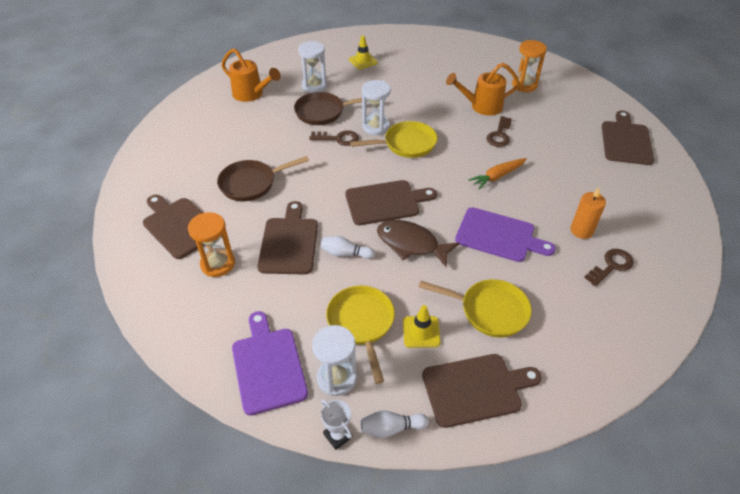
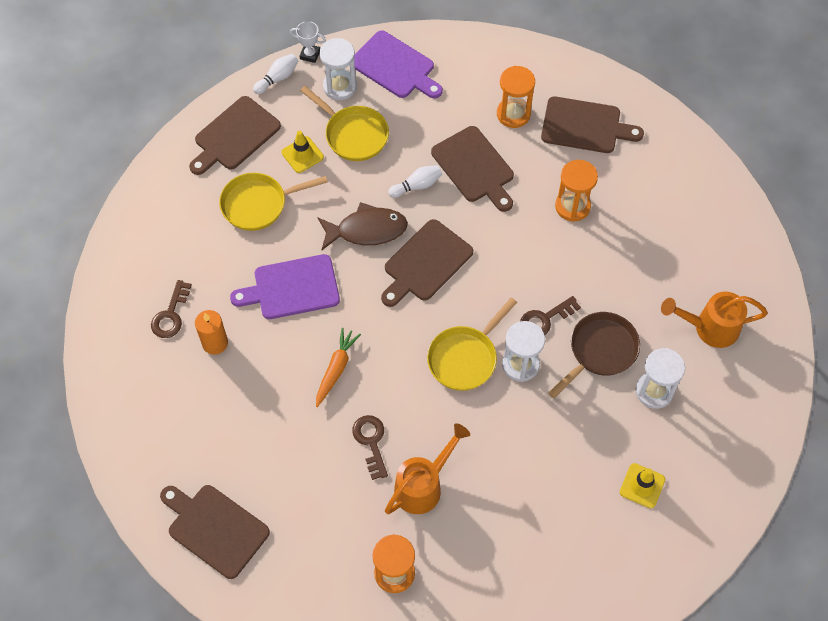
camera: 145 degrees right, 15 degrees up
brown pan [217,156,309,201] -> orange hourglass [555,160,598,222]
brown cutting board [602,111,654,165] -> brown cutting board turned 150 degrees clockwise [160,485,270,579]

